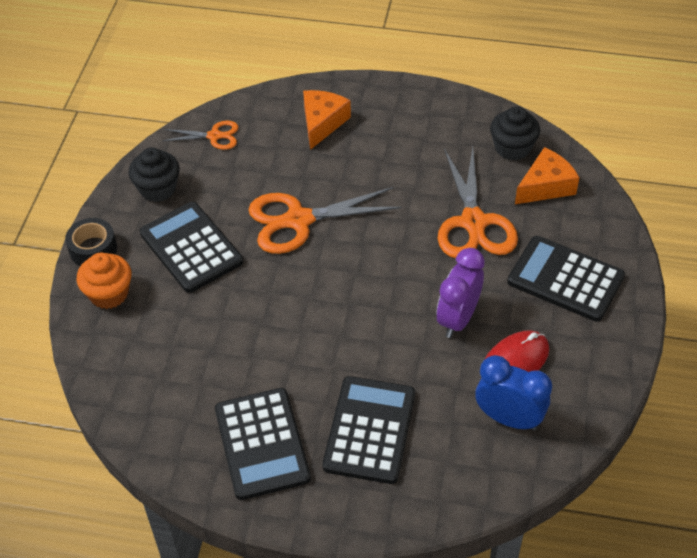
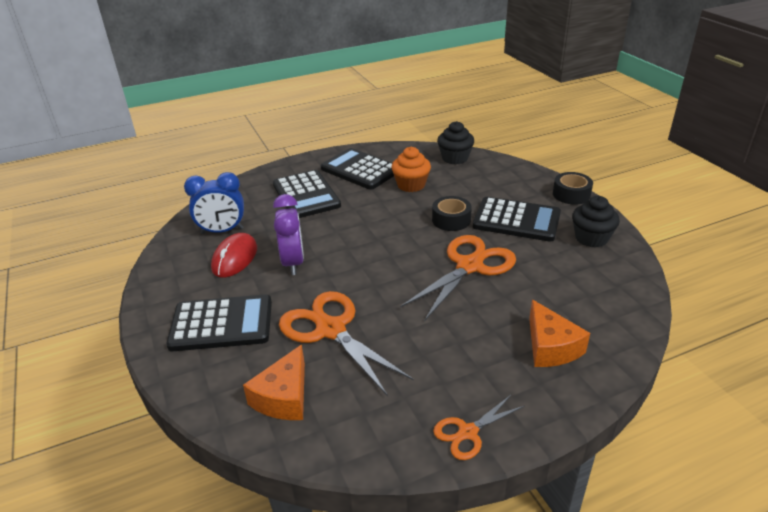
camera: 145 degrees right, 15 degrees down
orange cupcake [76,253,132,309] -> orange cupcake moved to [391,147,431,192]
orange scissors [162,121,239,150] -> orange scissors moved to [433,395,524,460]
black cupcake [490,106,540,160] -> black cupcake moved to [437,121,474,165]
none -> black tape [432,196,472,231]

